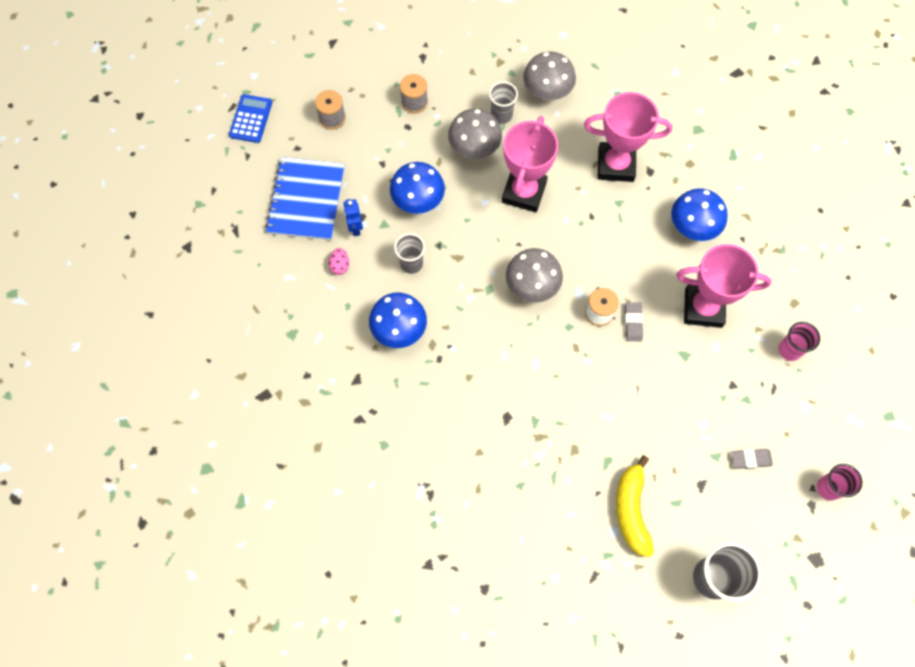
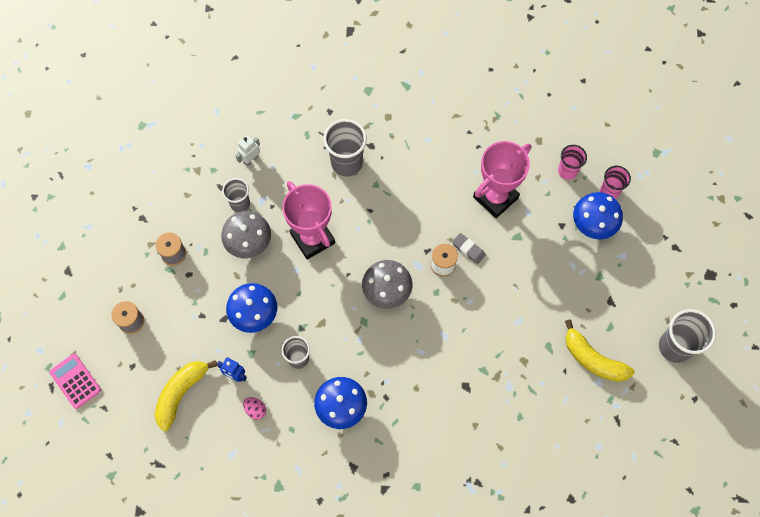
camera: 50 degrees left, 0 degrees up
blue calculator [229,94,272,143] -> pink calculator [49,354,101,409]
blue notebook [265,157,345,240] -> yellow banana [155,360,217,431]
grey mushroom [523,51,576,101] -> white robot [235,135,260,167]
pink trophy [584,92,672,182] -> grey cup [323,119,367,177]
blue mushroom [671,188,727,241] -> blue mushroom moved to [573,192,623,239]
grey eraser [731,449,773,469] -> none
pink cup [817,464,863,500] -> pink cup moved to [600,166,631,199]

